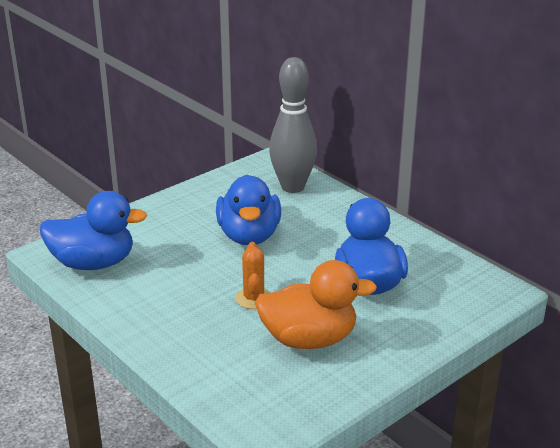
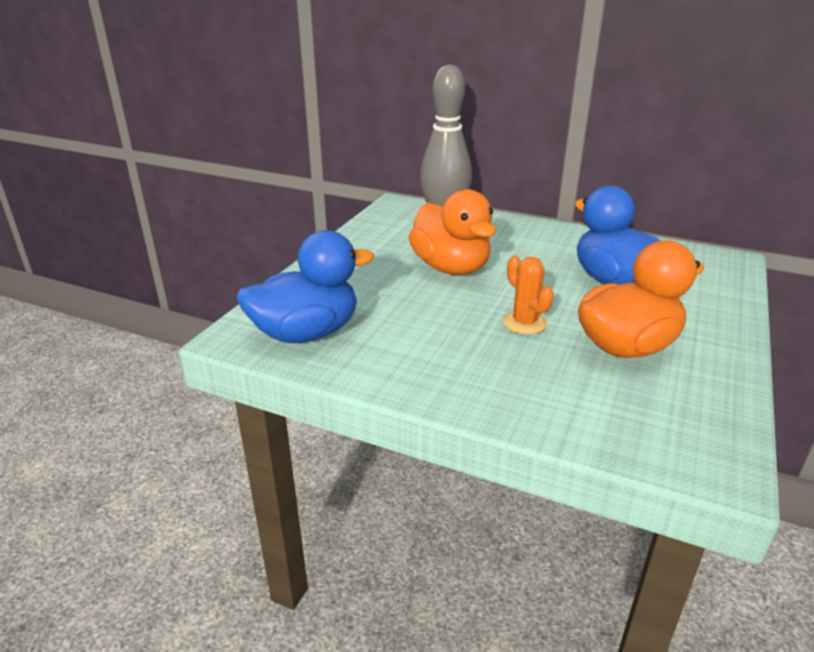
camera: 25 degrees left, 0 degrees up
blue duck [216,175,281,245] -> orange duck [409,189,496,275]

